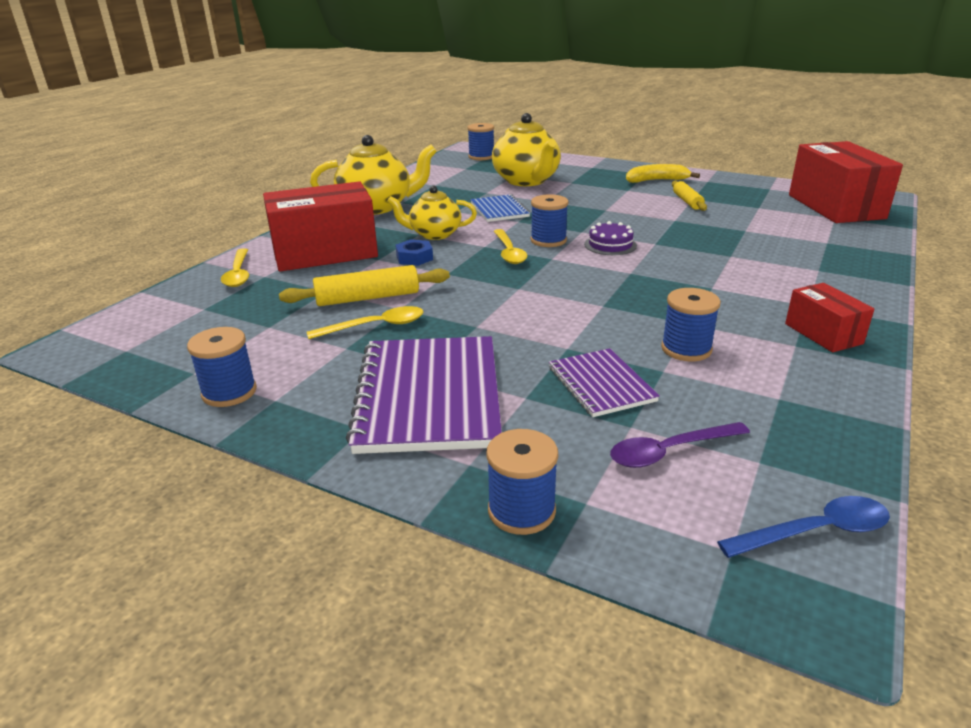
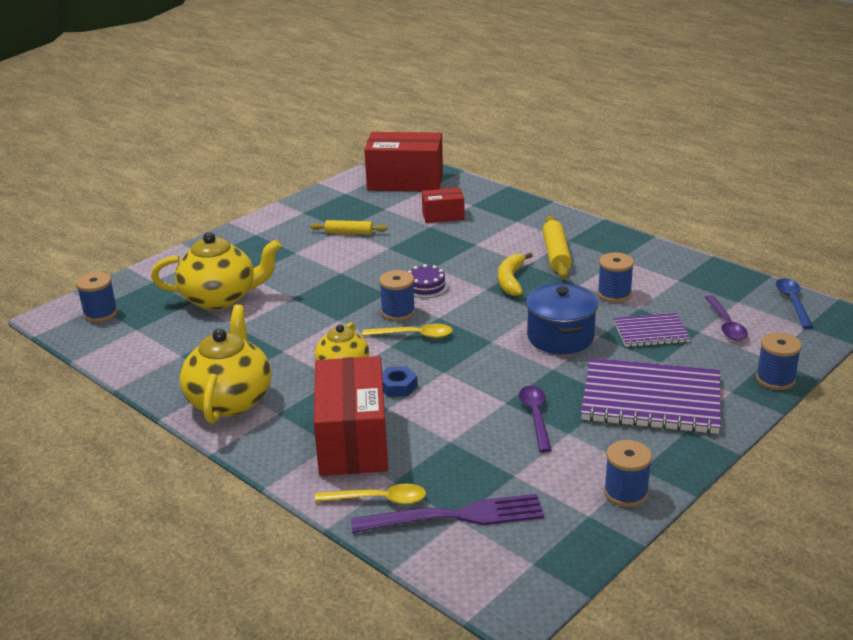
camera: 75 degrees left, 0 degrees up
yellow rolling pin [279,265,450,306] -> yellow rolling pin moved to [542,216,572,279]
yellow spoon [307,306,423,339] -> purple spoon [519,386,551,452]
blue notebook [470,194,530,222] -> none
yellow banana [626,164,700,183] -> yellow banana moved to [498,252,533,296]
red box [785,283,874,352] -> red box moved to [422,188,465,223]
none -> purple fork [351,494,544,533]
none -> blue pot [526,284,598,354]

